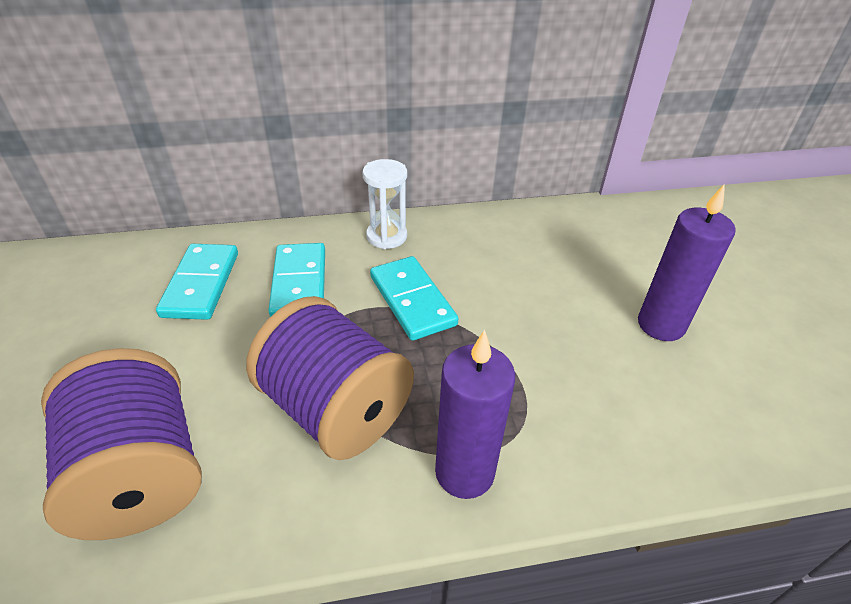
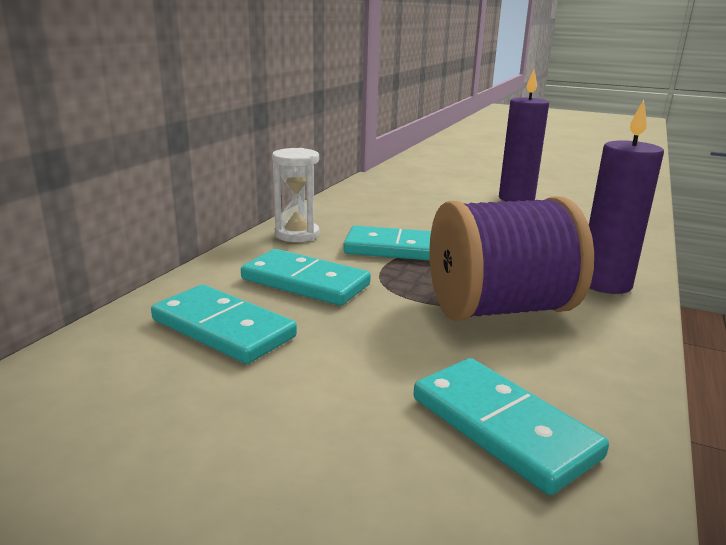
camera: 55 degrees left, 20 degrees down
purple spool [41,348,202,540] -> turquoise domino [414,358,609,495]

